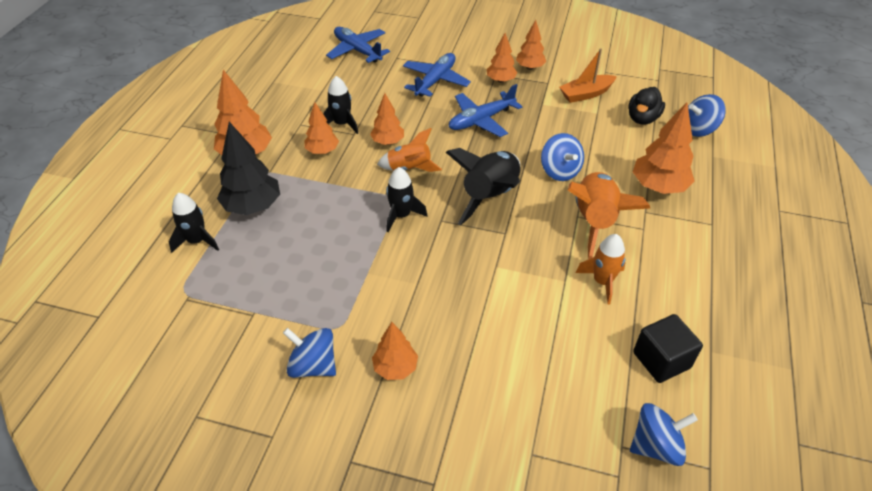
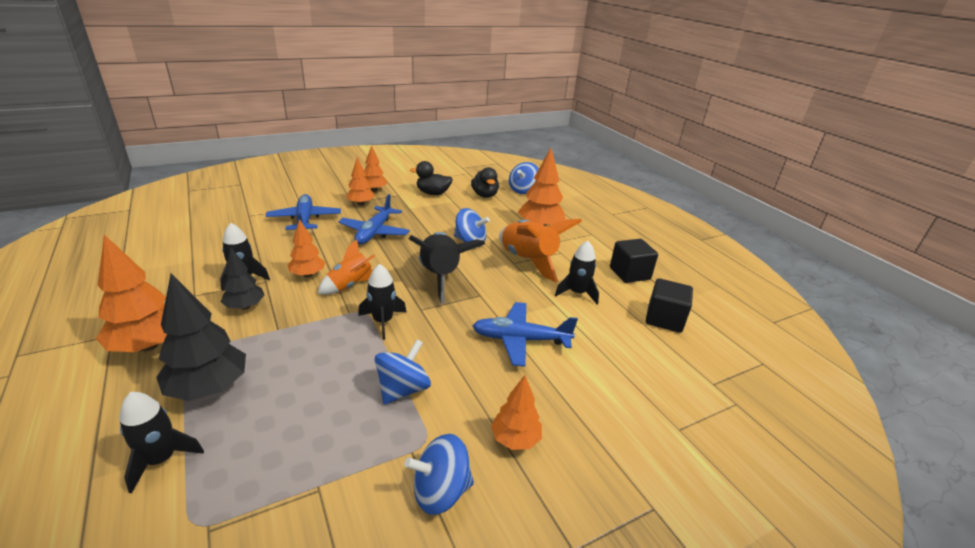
camera: 45 degrees left, 15 degrees down
orange tree [304,102,339,154] -> black tree [221,248,265,310]
blue plane [326,27,390,63] -> blue plane moved to [472,302,578,367]
orange boat [559,48,617,103] -> black duck [410,161,453,195]
orange rocket [576,234,625,305] -> black rocket [555,241,599,305]
blue spinning top [630,403,698,466] -> blue spinning top moved to [375,339,431,405]
none -> black cube [610,239,658,283]

